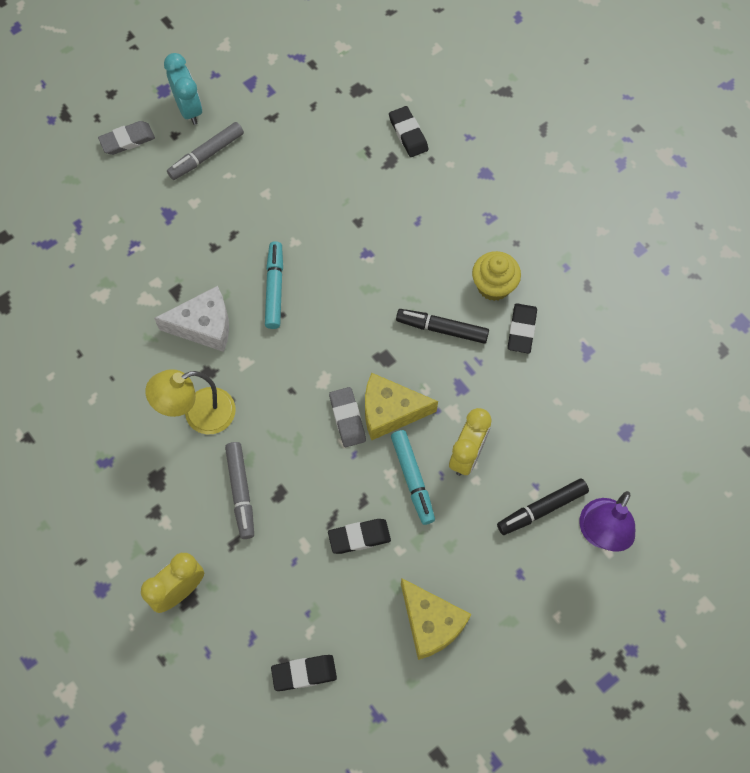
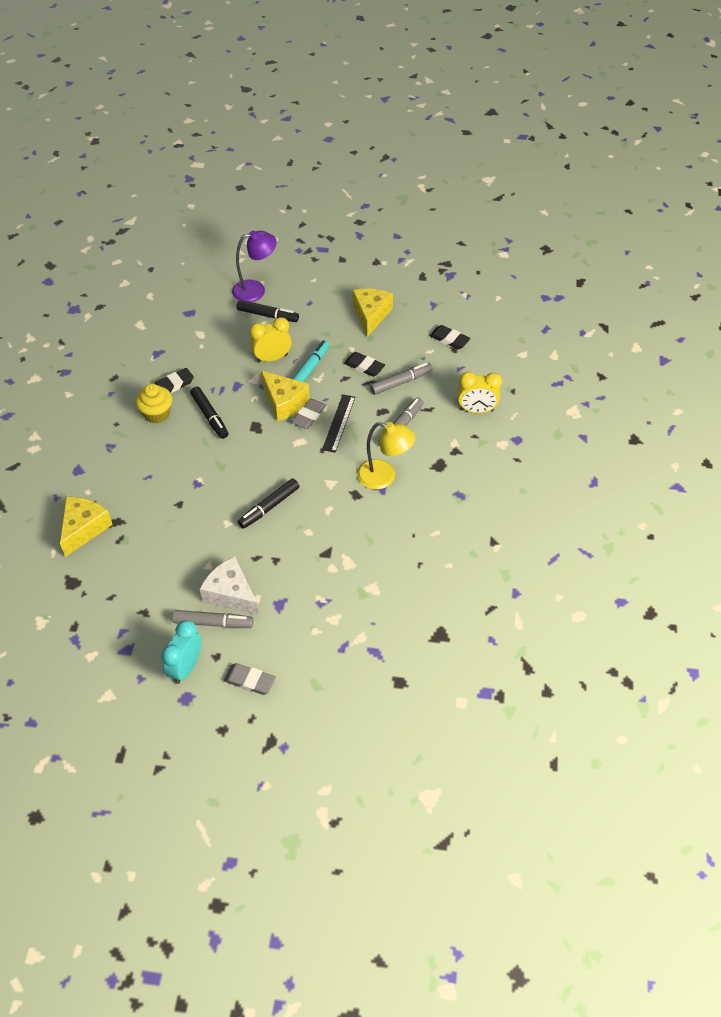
camera: 135 degrees left, 15 degrees down
white cheese [154,286,229,352] -> white cheese moved to [200,557,259,615]
turquoise marker [265,241,283,329] -> black marker [238,478,299,529]
black eraser [389,106,429,157] -> yellow cheese [60,497,113,557]
none -> black ruler [322,394,355,453]
none -> grey marker [370,363,433,395]

